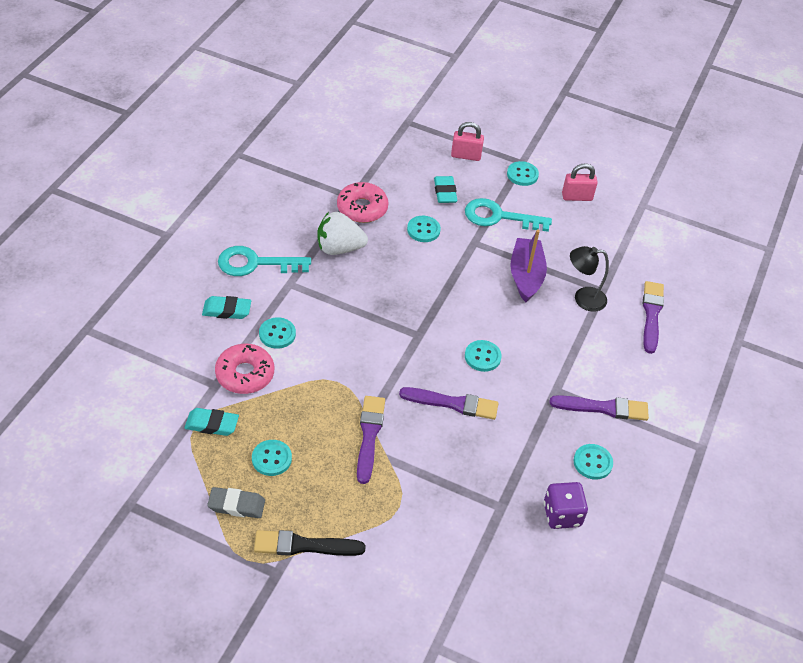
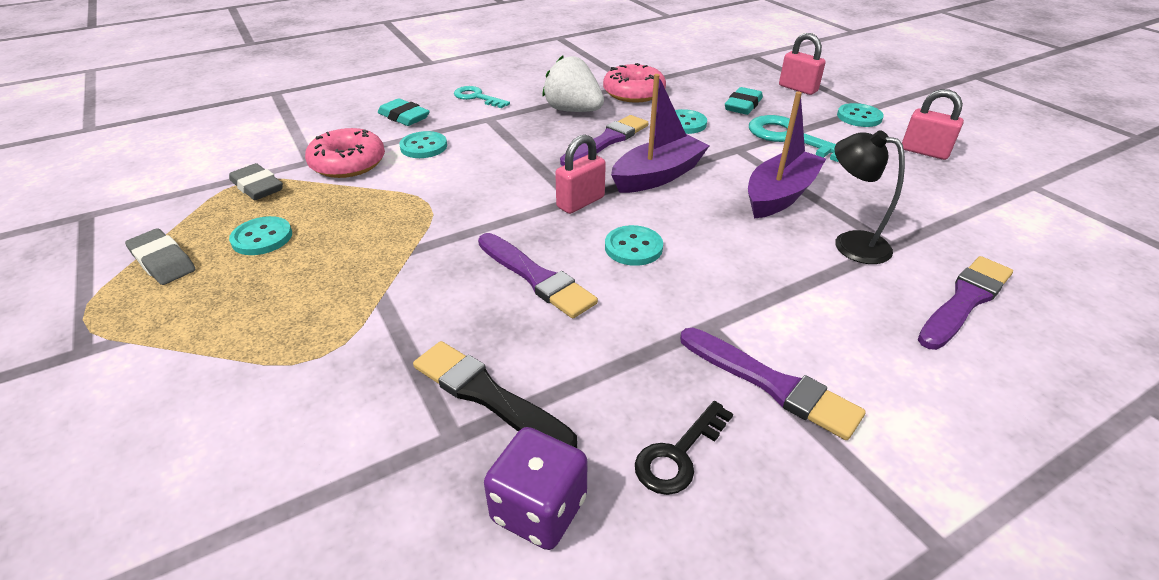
camera: 40 degrees right, 10 degrees down
turquoise eraser [185,408,239,436] -> grey eraser [229,163,283,200]
turquoise key [218,246,311,276] -> turquoise key [454,86,510,108], size x0.60
black brush [254,530,366,556] -> black brush moved to [413,341,577,448]
purple brush [357,396,385,484] -> purple brush moved to [560,115,648,166]
turquoise button [573,444,613,480] -> black key [635,401,733,495]
none -> pink padlock [555,135,606,214]
none -> purple boat [611,74,710,193]

